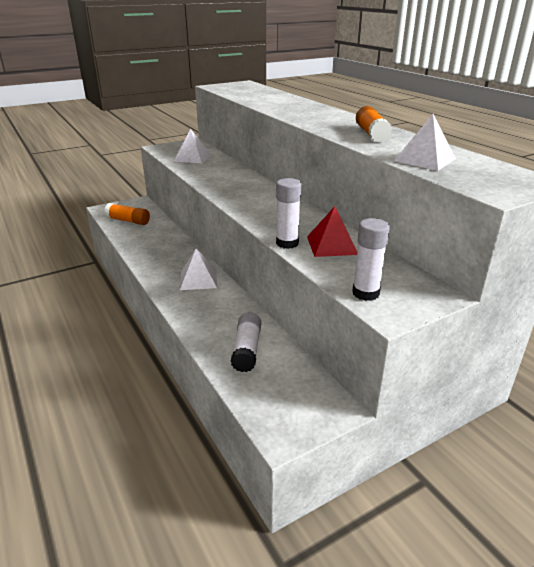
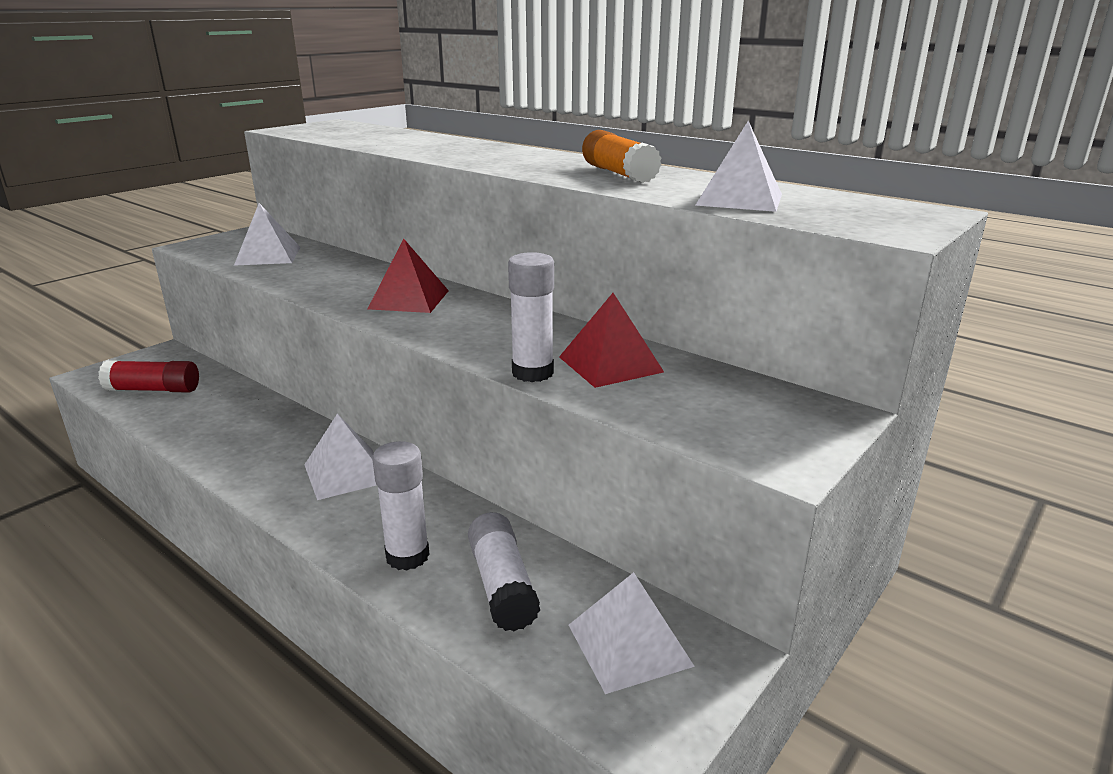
camera: 20 degrees left, 5 degrees down
orange glue stick [104,203,150,225] -> red glue stick [98,360,199,393]
white glue stick [352,218,390,301] -> white glue stick moved to [372,441,430,571]
none -> red pyramid [368,239,449,313]
none -> white pyramid [569,572,695,694]

